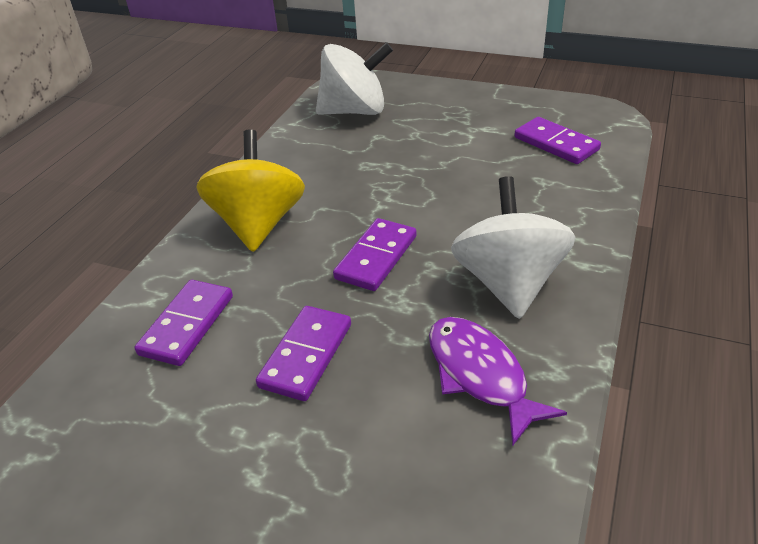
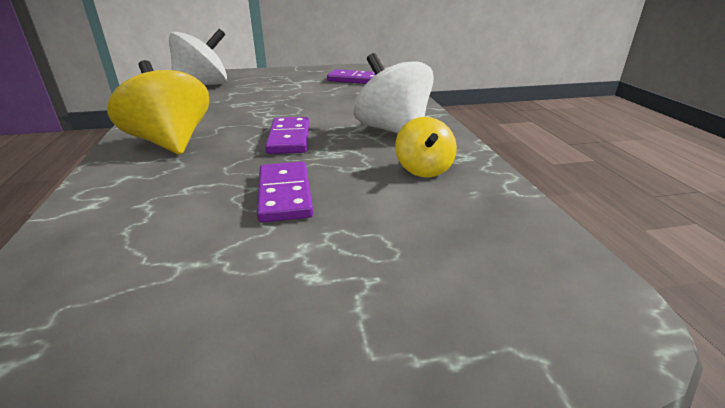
camera: 35 degrees left, 10 degrees down
purple domino [135,280,233,366] -> none
purple fish [429,317,567,446] -> yellow spinning top [395,117,457,177]

